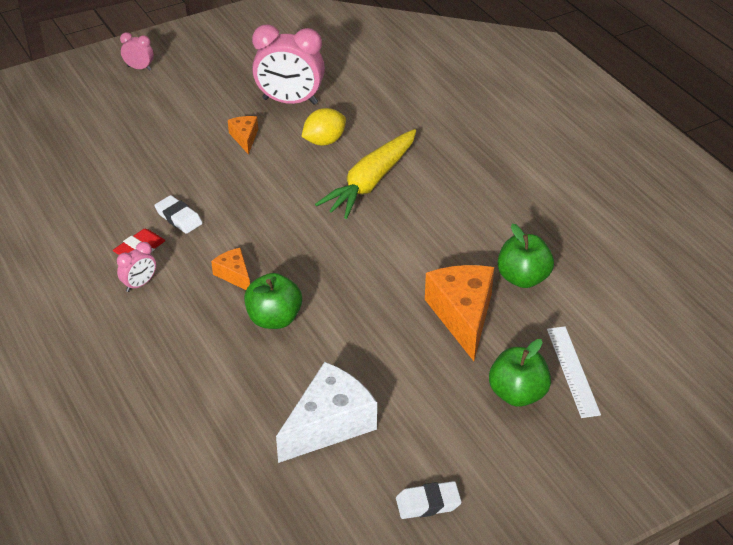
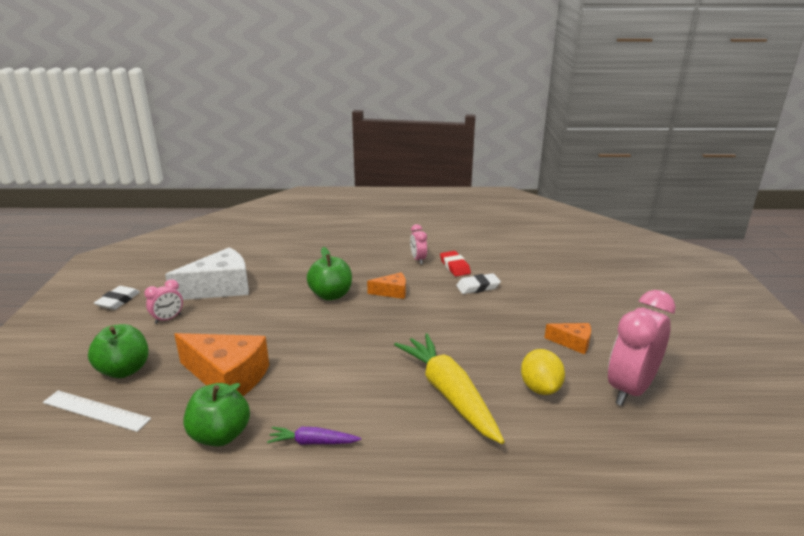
camera: 120 degrees right, 15 degrees down
pink clock [120,32,154,71] -> pink clock moved to [144,279,183,324]
white cheese [276,362,377,463] -> white cheese turned 105 degrees counterclockwise [165,247,249,300]
none -> purple carrot [267,427,361,445]

